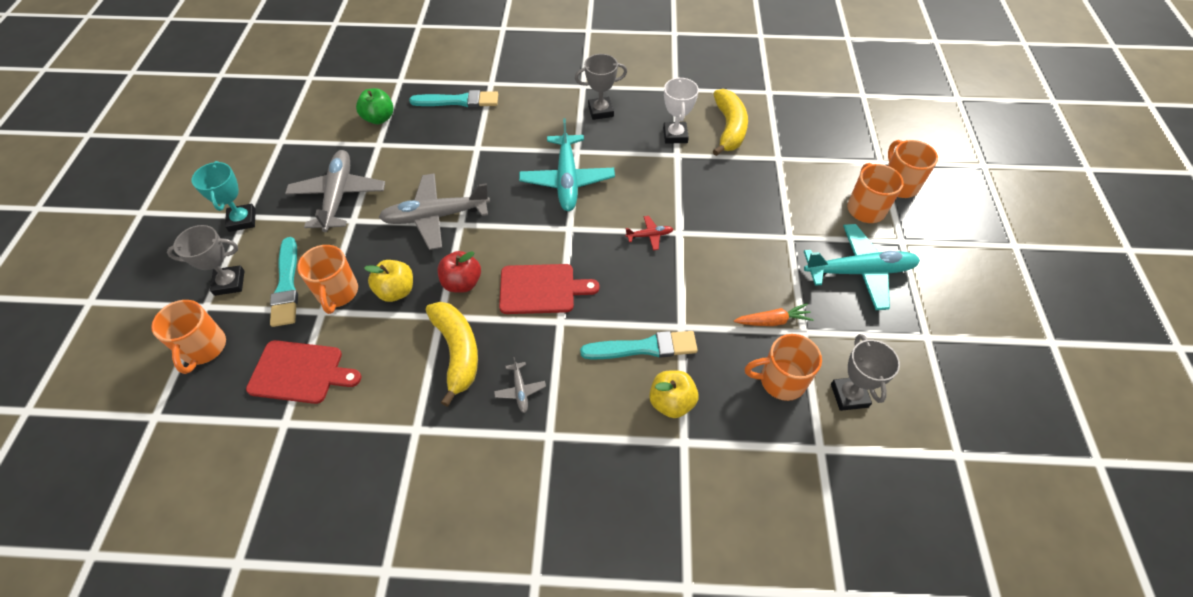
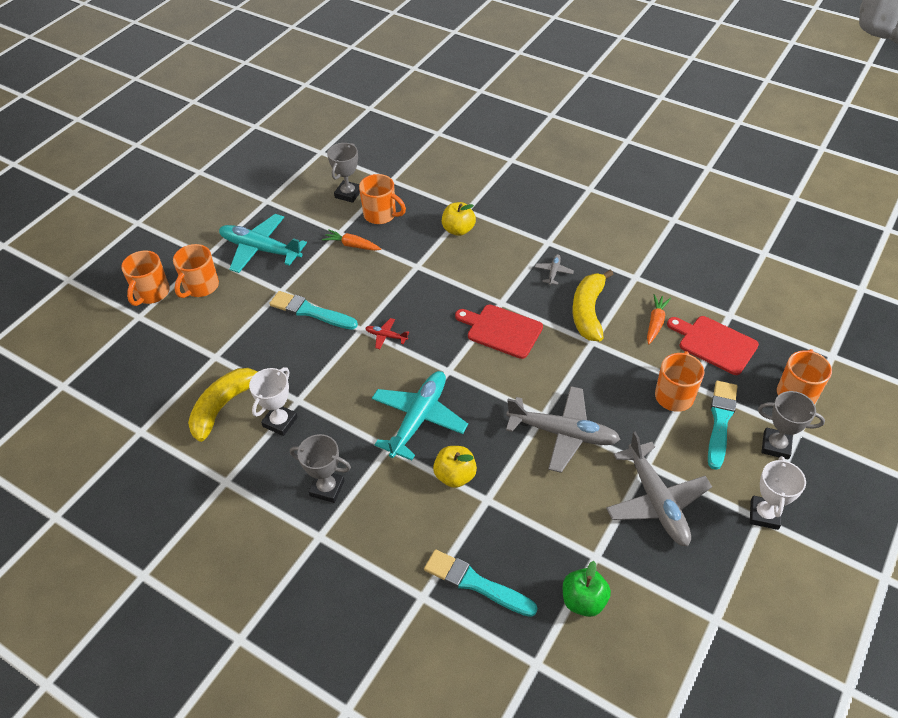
camera: 150 degrees left, 5 degrees down
turquoise trophy [191,161,256,232] -> white trophy [750,456,806,530]
grey plane [285,150,385,232] -> grey plane turned 45 degrees counterclockwise [606,431,712,546]
yellow apple [364,260,413,302] -> yellow apple moved to [433,446,477,488]
red apple [437,251,481,293] -> none
turquoise brush [580,331,698,359] -> turquoise brush moved to [269,291,358,330]
none -> orange carrot [647,294,671,344]

